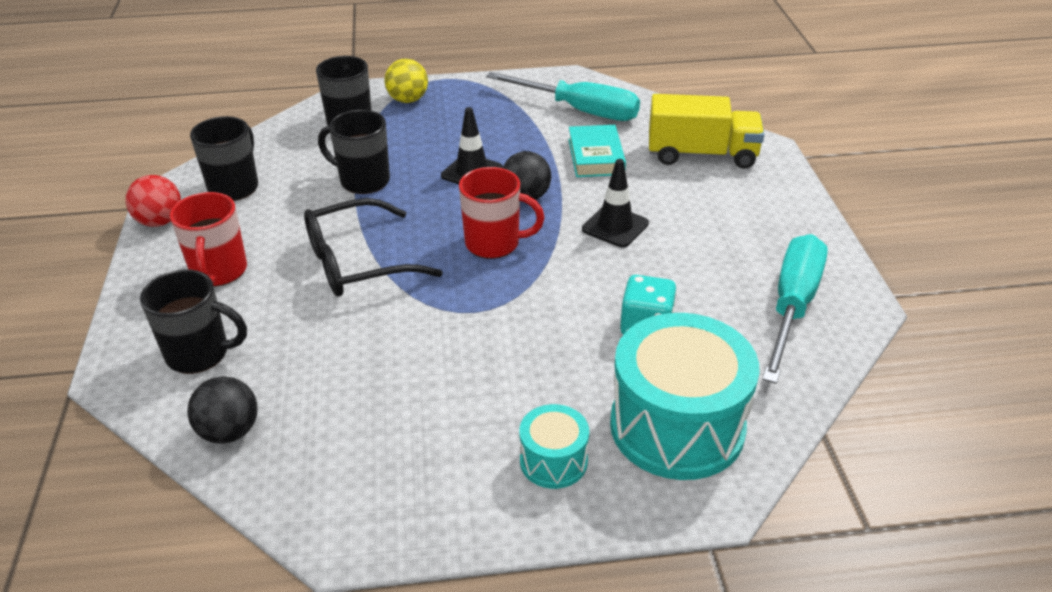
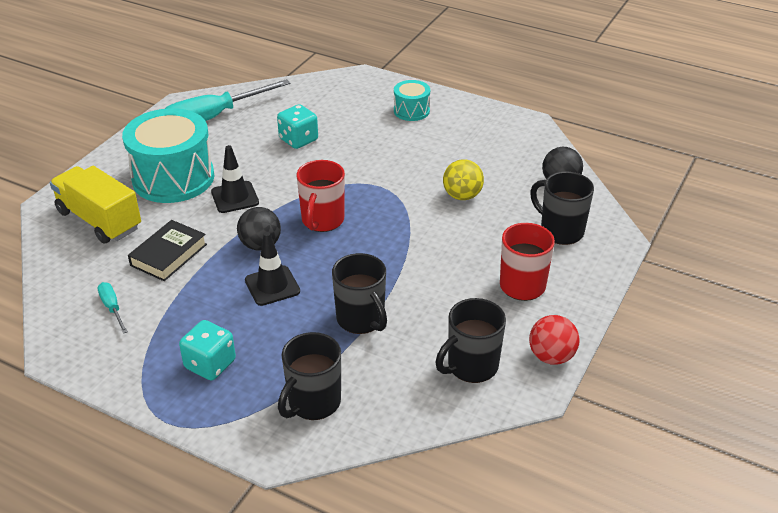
camera: 145 degrees left, 0 degrees up
black glasses [304,198,443,296] -> none
yellow ball [385,59,428,103] -> yellow ball moved to [443,159,484,200]
red mug [459,167,545,259] -> red mug turned 120 degrees counterclockwise [297,160,345,232]
turquoise screwdriver [486,72,640,121] -> turquoise screwdriver [97,282,128,334], size x0.44
turquoise book [568,125,626,177] -> black book [128,220,207,281]
turquoise drum [610,313,759,480] -> turquoise drum moved to [122,108,214,203]
none -> turquoise dice [179,320,236,380]

